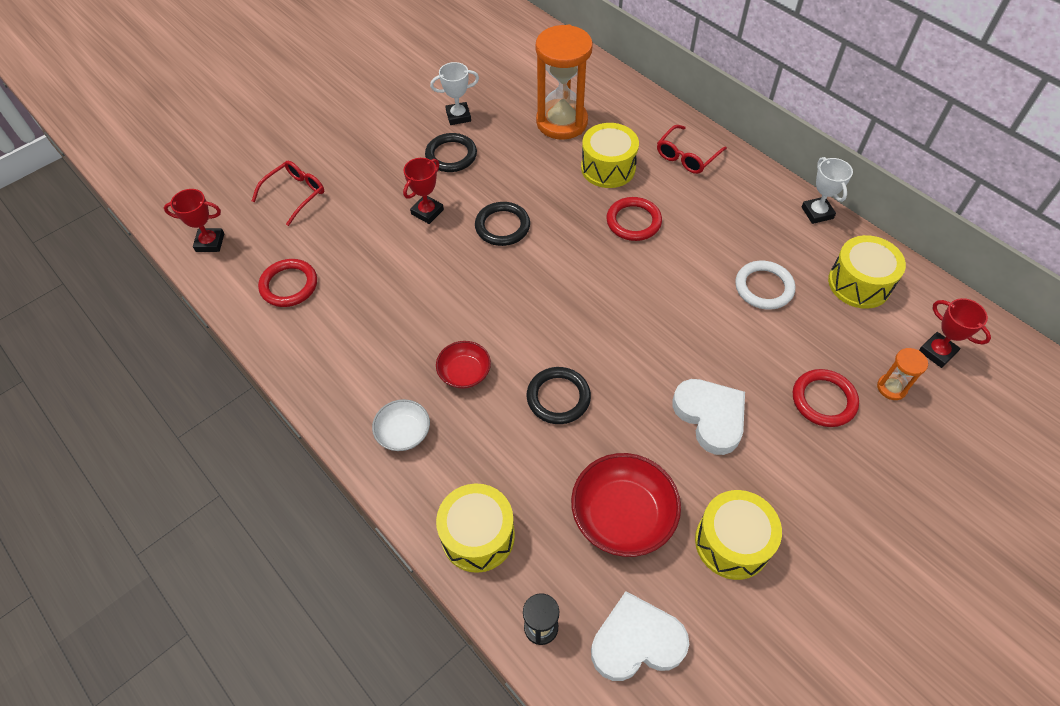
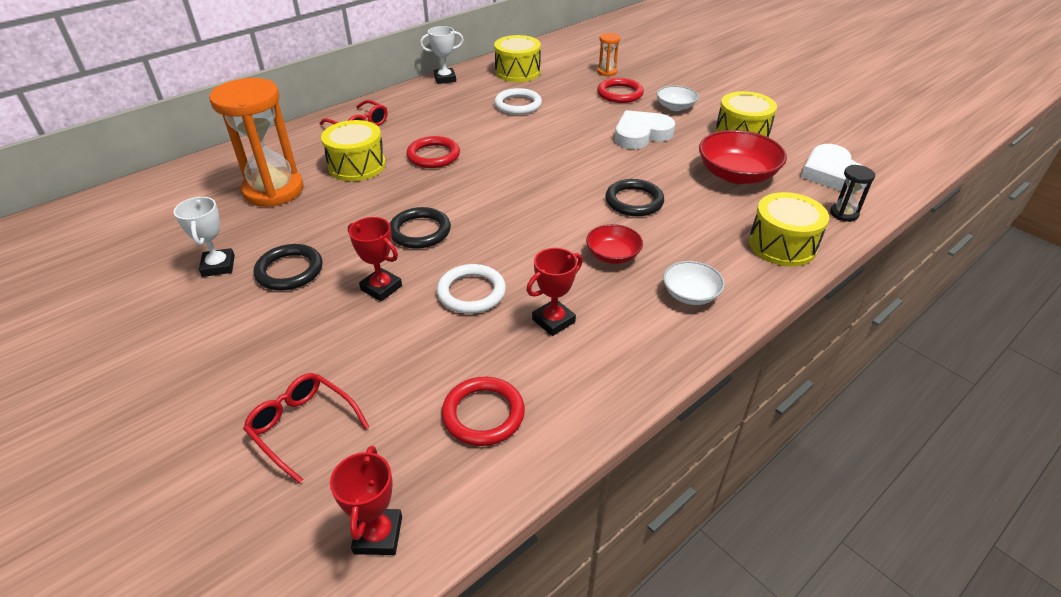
camera: 90 degrees left, 15 degrees down
red trophy [919,298,991,368] -> red trophy moved to [527,248,583,336]
none -> white ring [437,264,506,314]
none -> white bowl [657,85,699,111]

